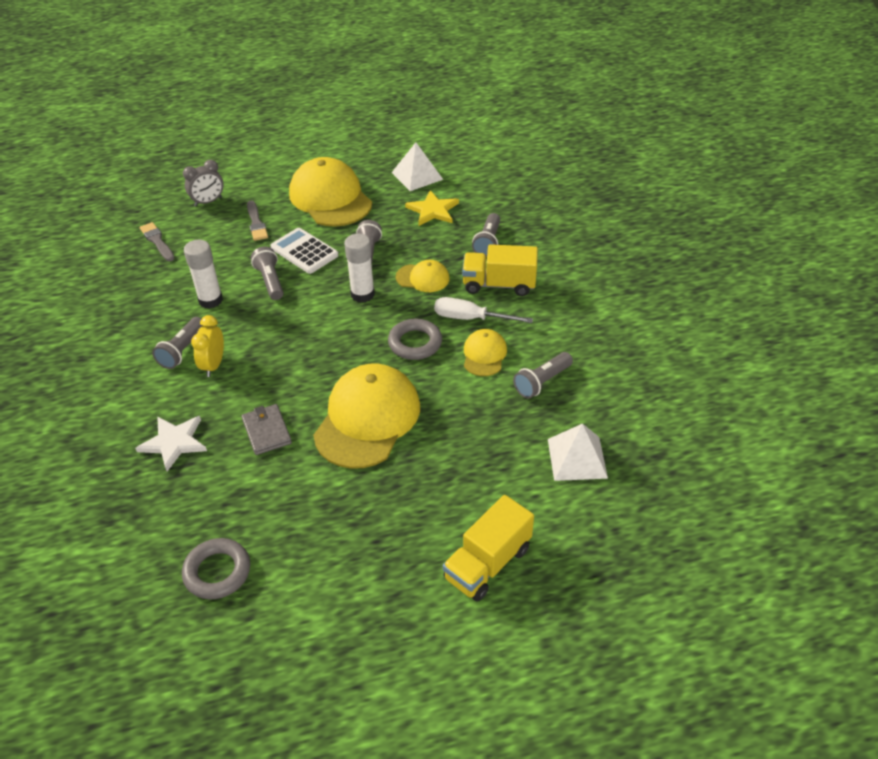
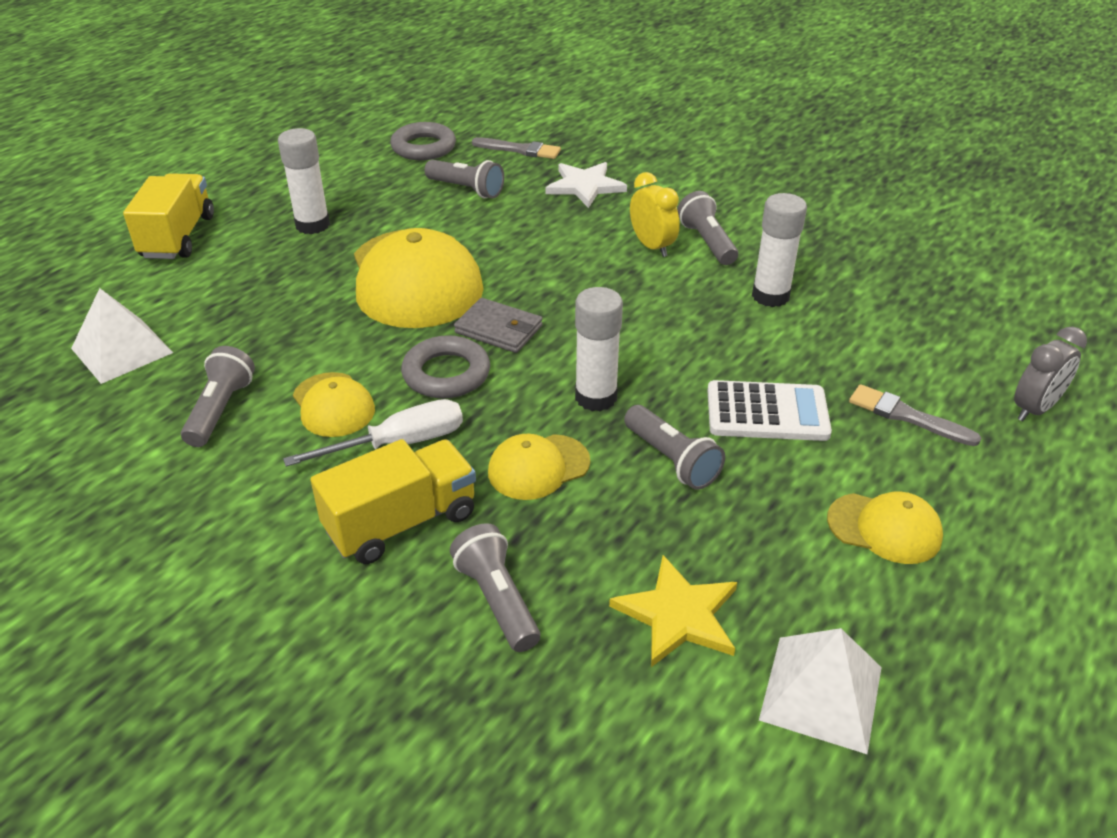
camera: 140 degrees right, 5 degrees down
grey brush [140,222,175,261] -> grey brush moved to [472,137,561,159]
grey clock [183,160,224,206] -> grey clock turned 150 degrees counterclockwise [1014,327,1087,421]
grey wallet [242,404,292,455] -> grey wallet moved to [454,298,542,353]
grey flashlight [251,246,284,300] -> grey flashlight moved to [424,160,504,199]
yellow cap [289,157,372,227] -> yellow cap [827,491,943,564], size x0.50
none -> white glue stick [278,128,330,234]

